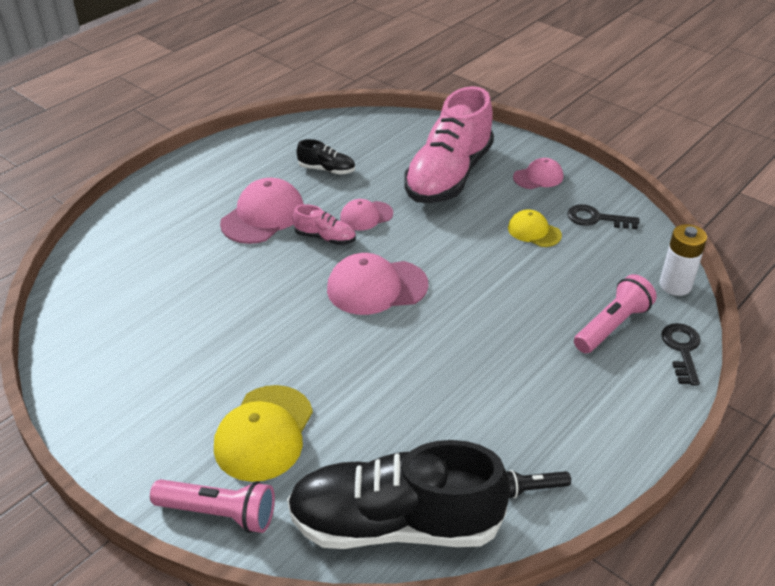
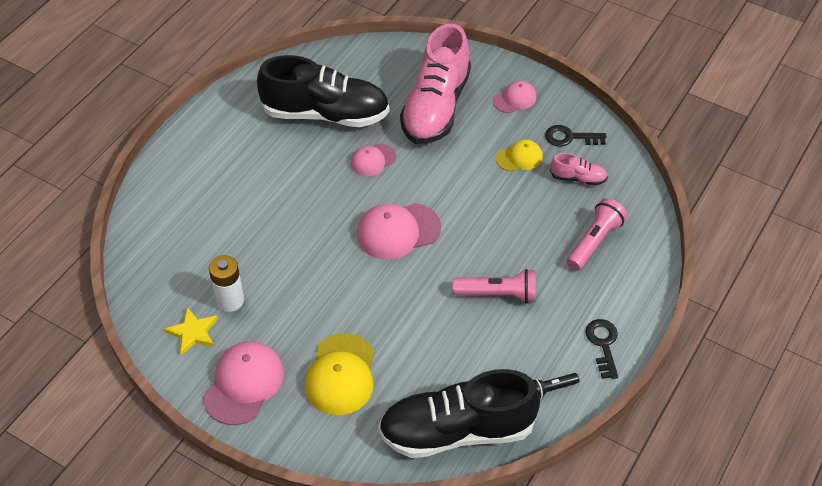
camera: 10 degrees left, 10 degrees up
pink flashlight [150,479,275,533] -> pink flashlight moved to [453,269,536,303]
pink cap [220,178,304,244] -> pink cap moved to [203,341,284,425]
pink shoe [293,204,356,245] -> pink shoe moved to [550,153,608,186]
black shoe [297,139,355,175] -> black shoe [257,55,389,127], size x2.37
yellow cap [508,210,562,247] -> yellow cap turned 135 degrees clockwise [496,140,543,172]
white battery [659,224,707,296] -> white battery moved to [209,255,244,312]
black key [661,323,701,386] -> black key moved to [585,319,618,379]
none -> yellow star [164,307,218,355]

